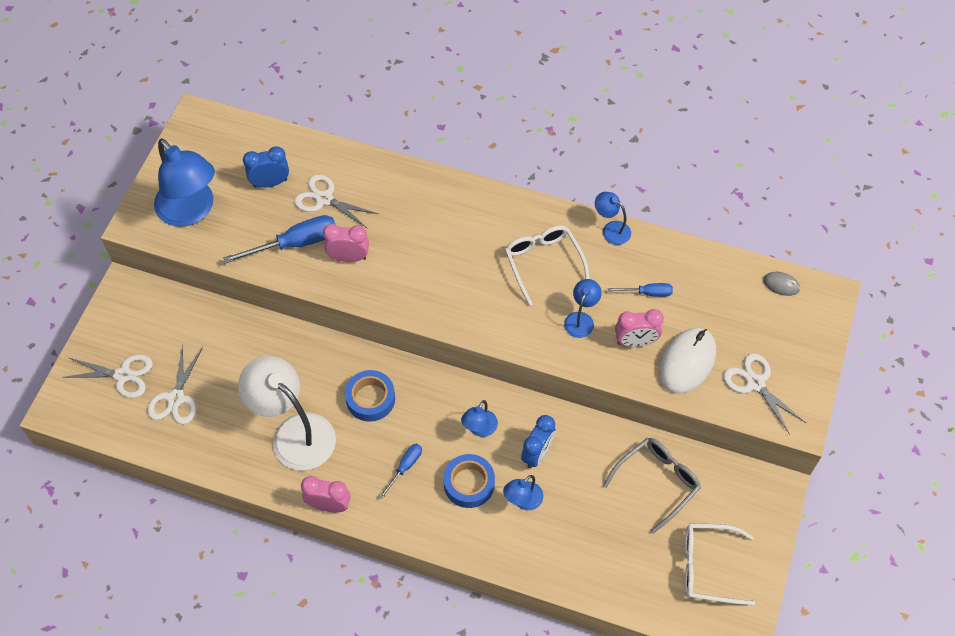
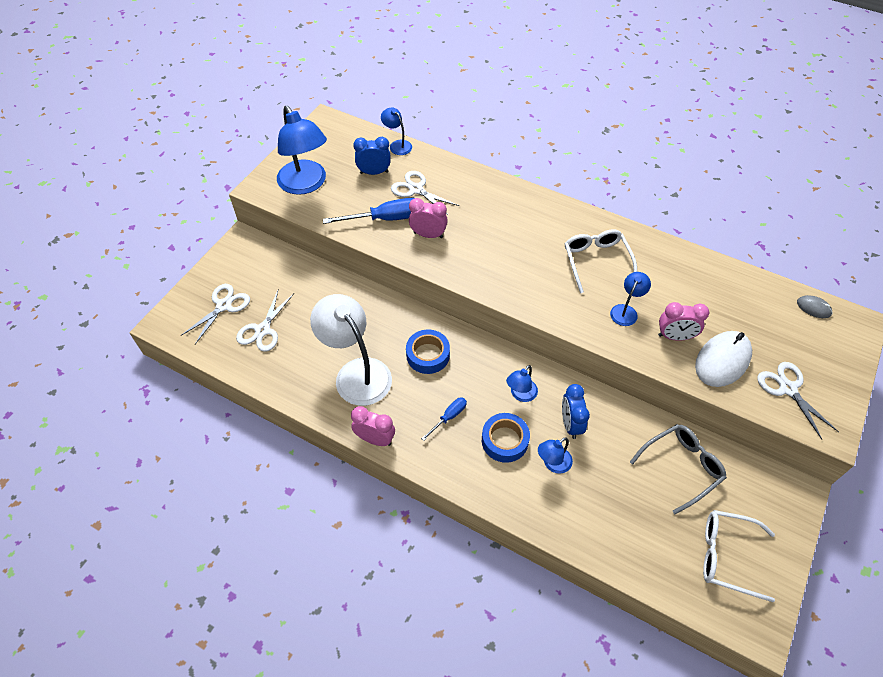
camera: 10 degrees right, 5 degrees down
white scissors [65,354,153,398] -> white scissors turned 75 degrees counterclockwise [181,284,250,344]
blue clock [521,415,555,469] -> blue clock turned 135 degrees clockwise [562,384,590,439]
blue lamp [595,192,631,245] -> blue lamp moved to [381,107,412,155]
blue screwdriver [608,283,673,297] -> none

